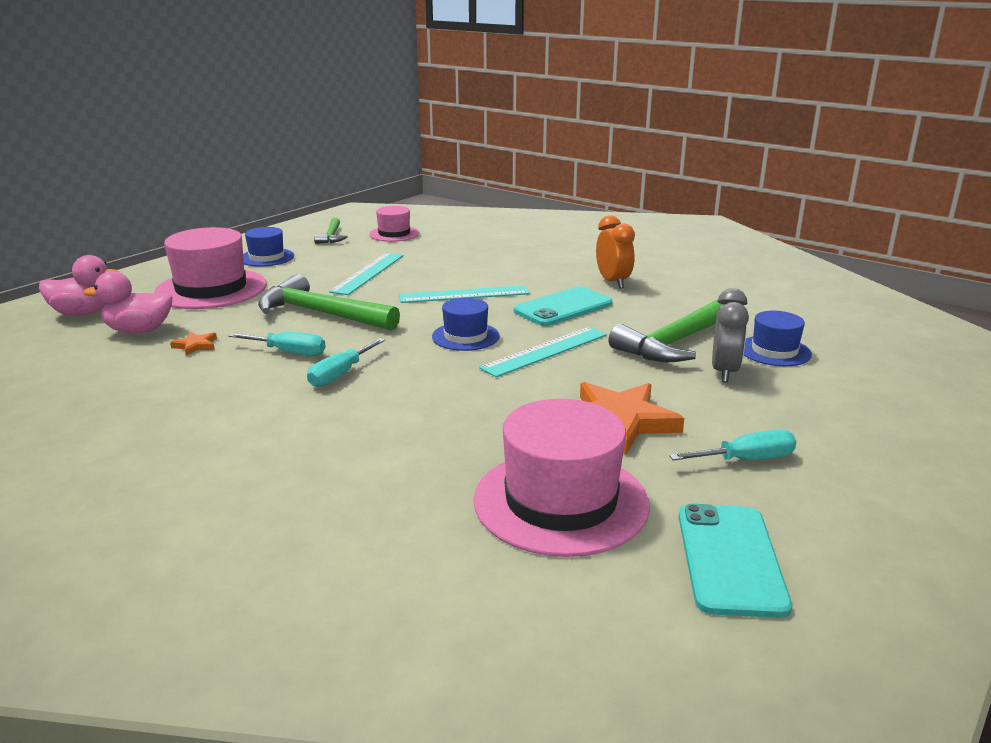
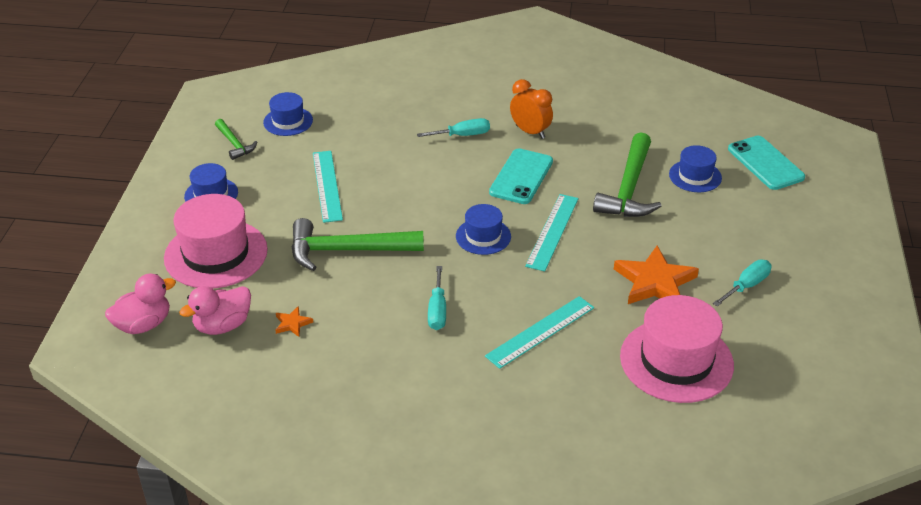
camera: 30 degrees left, 15 degrees up
turquoise screwdriver [228,332,326,356] -> turquoise screwdriver moved to [417,118,490,137]
pink hat [369,206,419,242] -> blue hat [263,92,313,136]
turquoise ruler [399,285,530,303] -> turquoise ruler moved to [485,296,594,369]
turquoise phone [678,504,792,618] -> turquoise phone moved to [728,136,805,190]
grey clock [712,288,749,382] -> none

